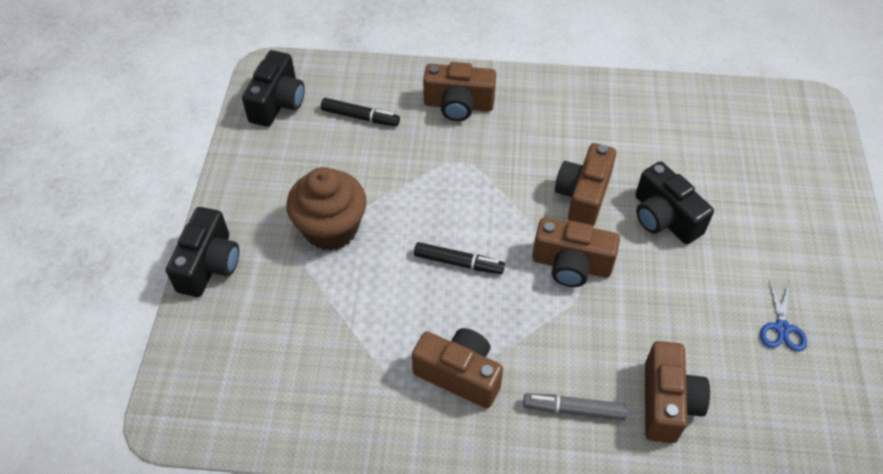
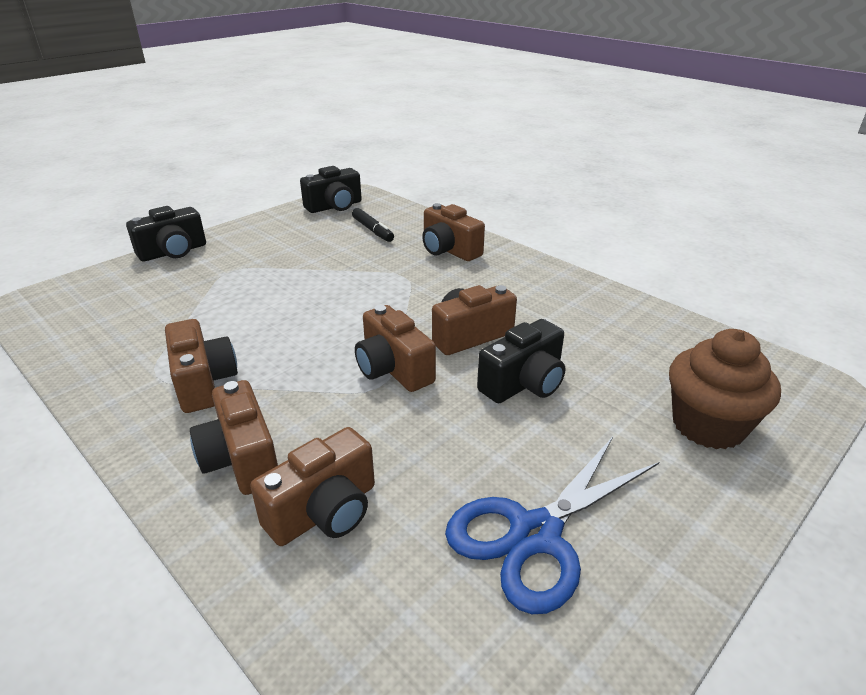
camera: 40 degrees right, 20 degrees down
brown cupcake [286,167,367,251] -> brown cupcake moved to [669,329,781,449]
black marker [414,242,505,274] -> none
grey marker [523,393,627,420] -> brown camera [190,380,278,495]
black camera [635,162,714,244] -> black camera turned 135 degrees counterclockwise [477,319,565,403]
blue scissors [760,280,807,351] -> blue scissors [445,437,659,614], size x2.13

